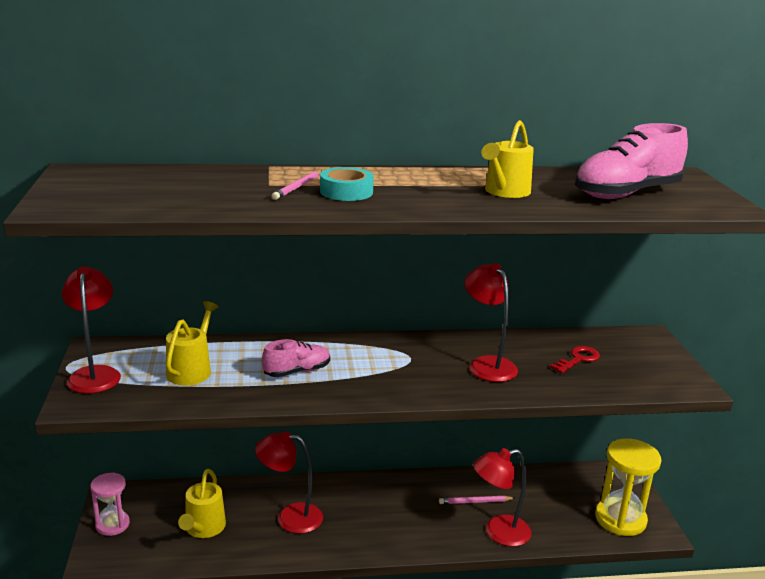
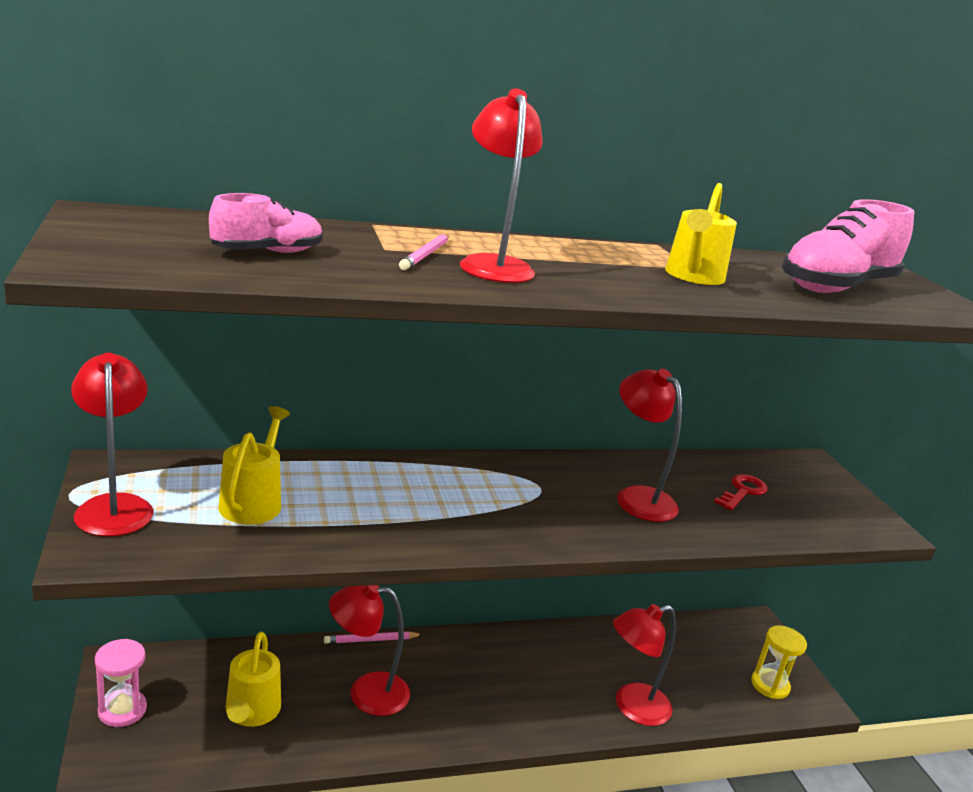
camera: 10 degrees left, 0 degrees up
pink shoe [262,339,330,377] -> pink shoe moved to [209,193,323,253]
turquoise tape [320,167,374,201] -> red lamp [460,89,543,283]
pink pencil [439,496,515,504] -> pink pencil moved to [324,631,423,644]
yellow hourglass [595,439,661,536] -> yellow hourglass [751,625,807,699], size x0.62

